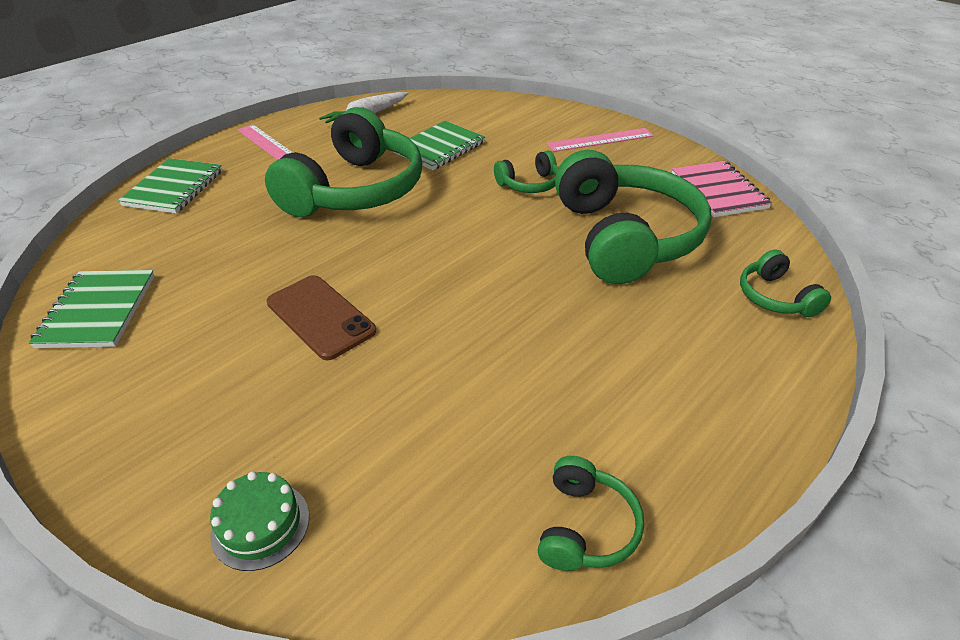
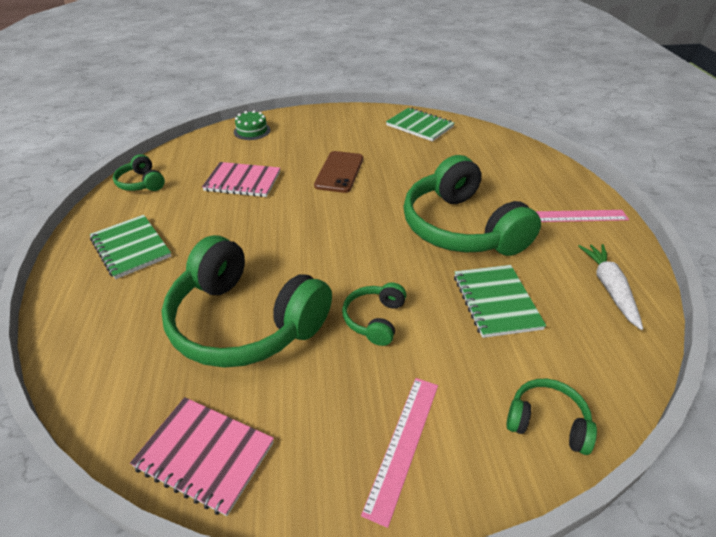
camera: 130 degrees right, 0 degrees up
green notebook [118,158,222,214] -> green notebook moved to [90,215,172,279]
brown phone [267,275,376,360] -> brown phone turned 75 degrees counterclockwise [314,151,363,193]
green headphones [740,249,831,317] -> green headphones moved to [506,379,597,455]
none -> pink notebook [202,162,280,197]

